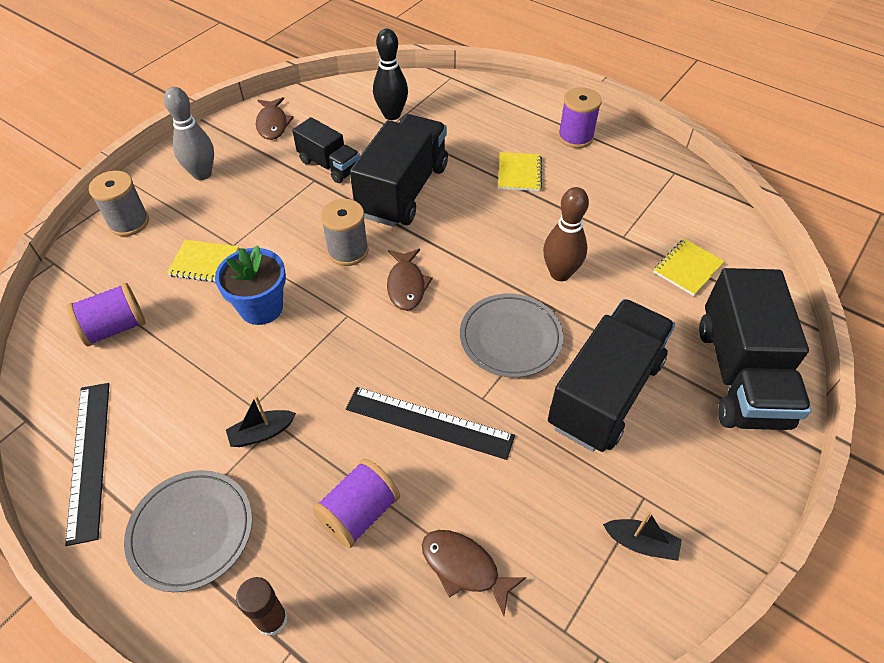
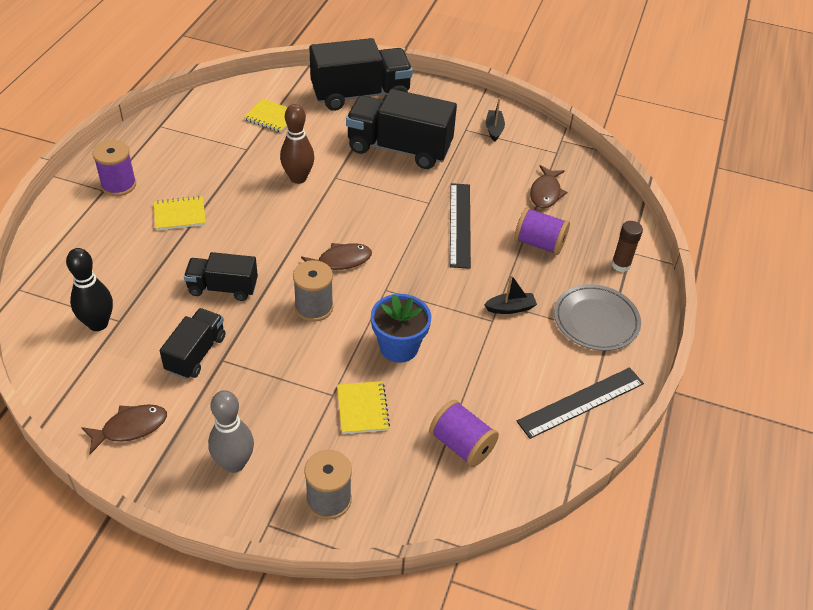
camera: 110 degrees left, 5 degrees down
black boat [226,396,296,447] -> black boat turned 60 degrees counterclockwise [484,274,537,314]
black truck [350,114,448,227] -> black truck [184,252,258,301], size x0.57
grey plate [460,294,563,378] -> none

